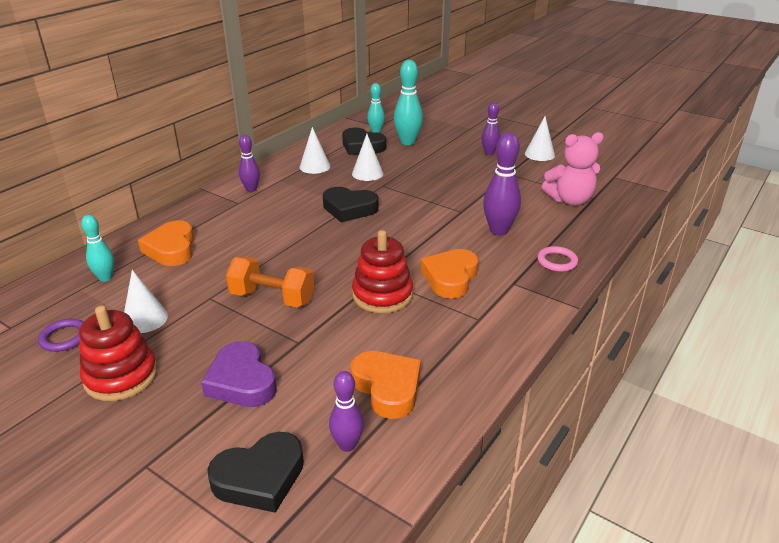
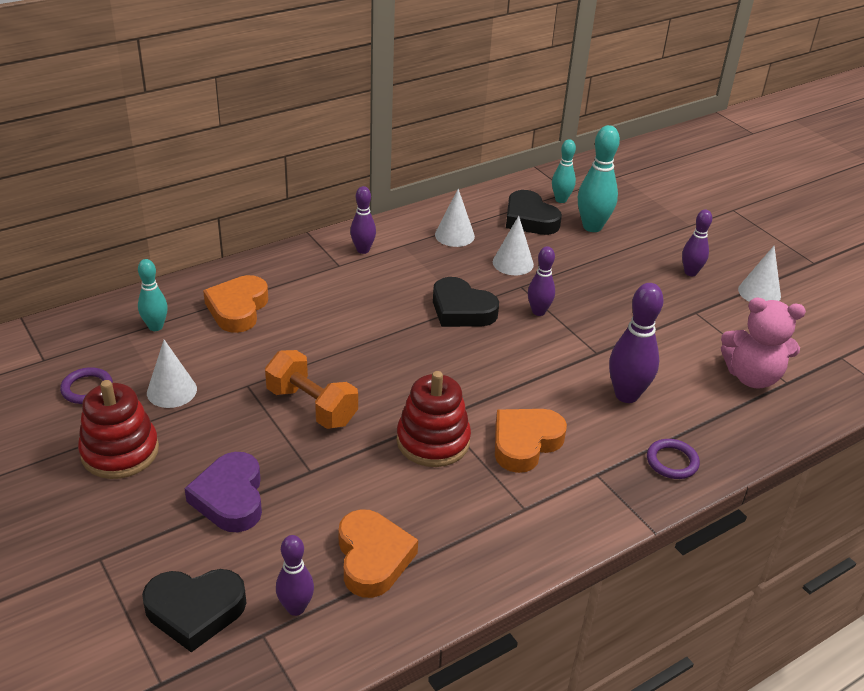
camera: 20 degrees right, 5 degrees up
pink ring [537,246,578,272] -> purple ring [647,439,700,479]
none -> purple bowling pin [528,246,555,316]

